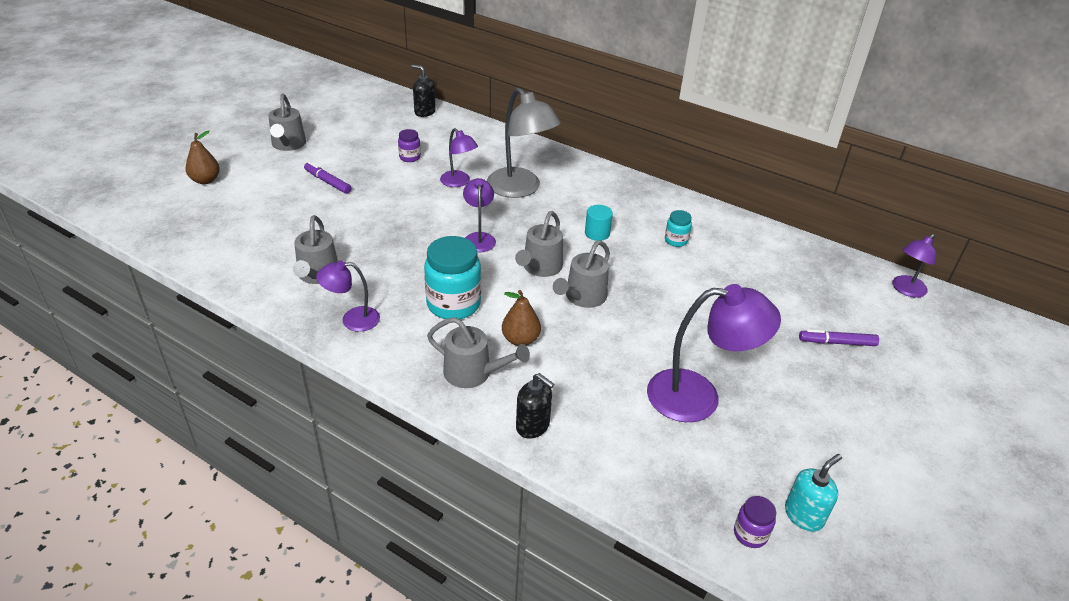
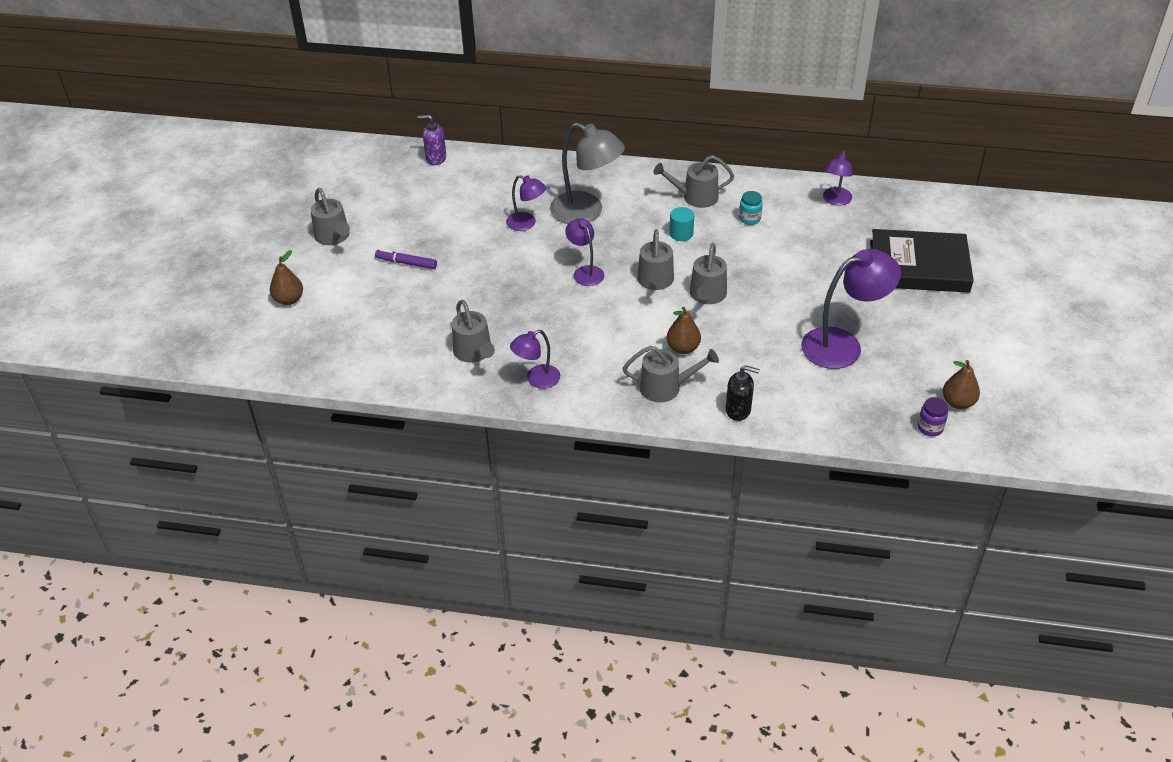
camera: 20 degrees left, 5 degrees up
purple jar [398,129,421,162] -> none
black soap dispenser [411,65,436,117] -> purple soap dispenser [418,115,447,165]
turquoise jar [424,236,481,319] -> none
turquoise soap dispenser [785,454,842,532] -> brown pear [943,360,980,409]
purple marker [799,329,879,346] -> black book [870,229,974,293]
purple lamp [892,234,936,298] -> purple lamp moved to [823,150,853,206]
none -> grey watering can [653,155,734,208]

